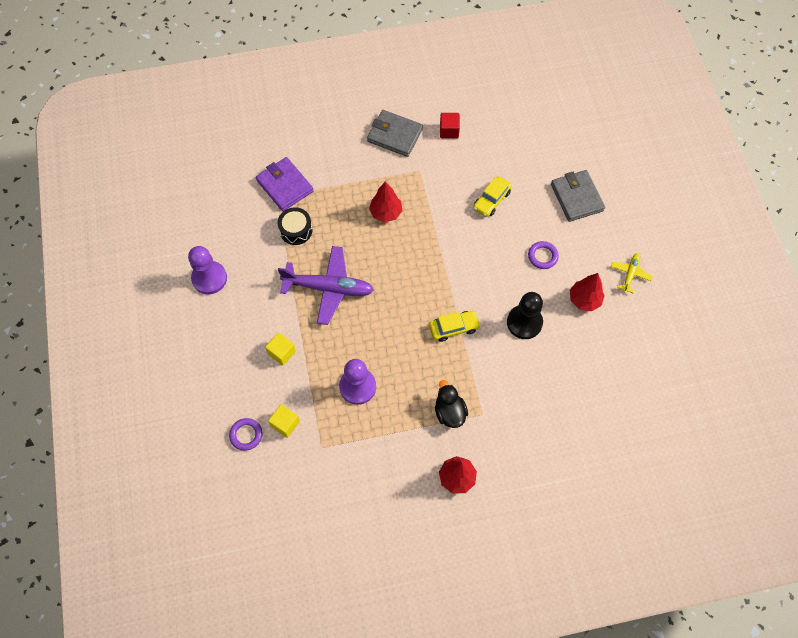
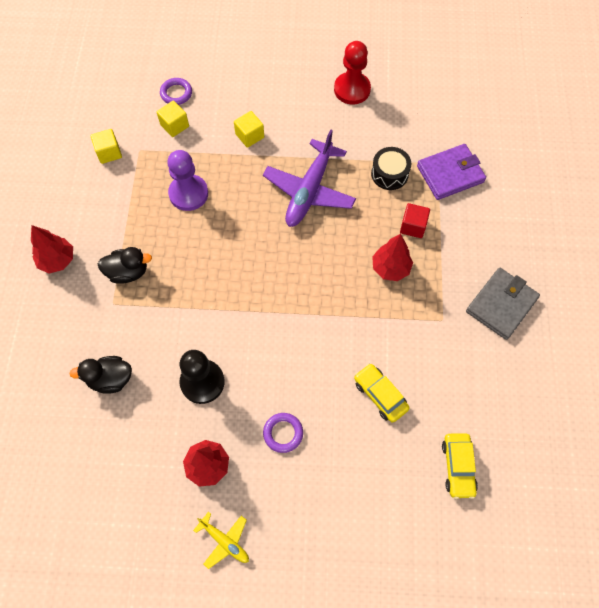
camera: 105 degrees right, 0 degrees up
purple pawn [188,246,227,294] -> red pawn [334,41,371,104]
yellow car [429,311,481,342] -> yellow car moved to [442,433,478,499]
red cube [440,113,460,139] -> red cube moved to [400,203,430,238]
grey wallet [551,170,605,222] -> none
none -> black duck [69,356,132,394]
none -> yellow cube [91,129,122,164]

